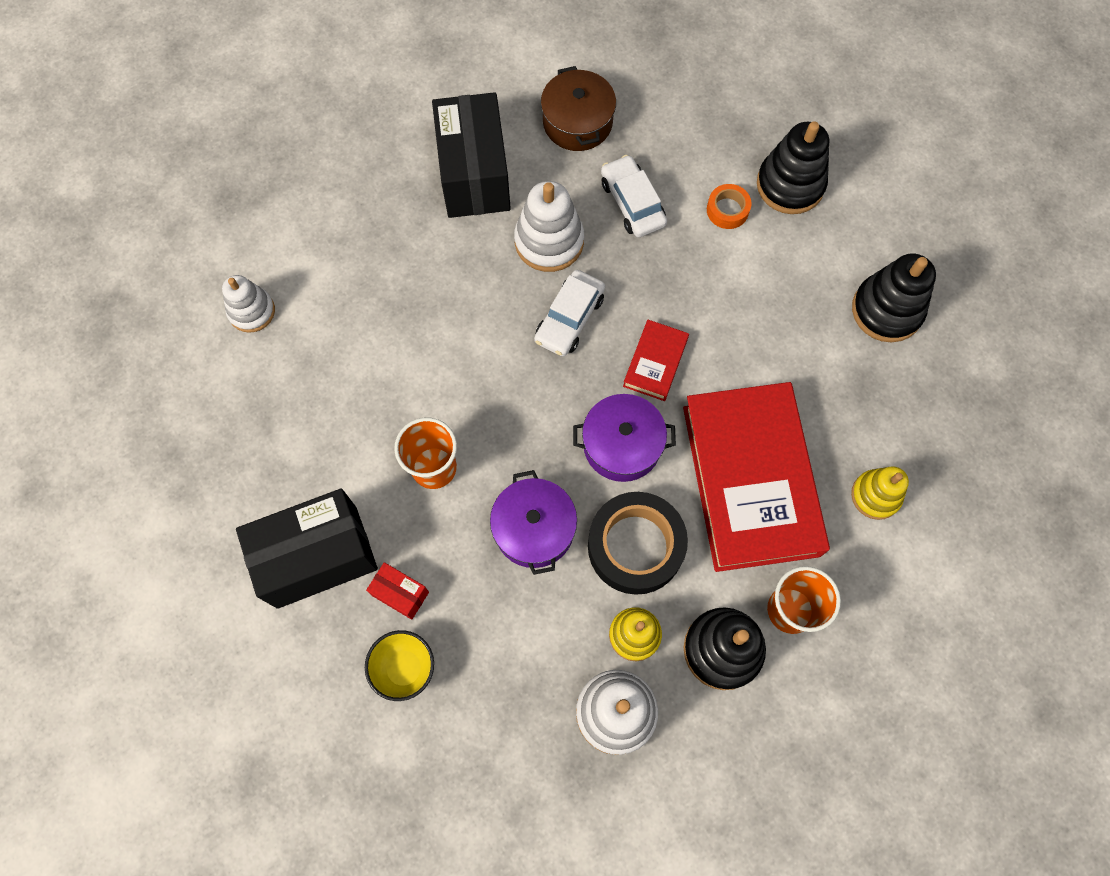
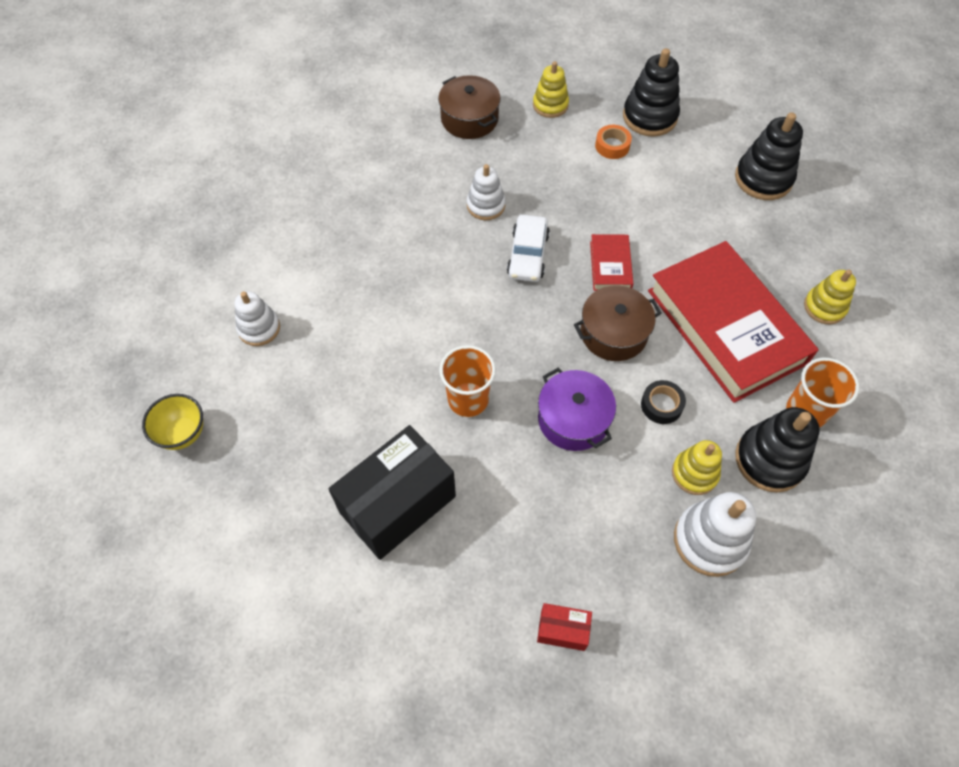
camera: 20 degrees left, 10 degrees down
yellow bowl [365,630,434,701] -> yellow bowl moved to [142,394,203,450]
red box [366,562,429,620] -> red box moved to [537,603,592,651]
black box [432,92,511,218] -> none
white stacking toy [514,181,584,272] -> white stacking toy [467,164,506,220], size x0.66
purple pot [573,394,676,482] -> brown pot [574,285,662,361]
black tape [588,492,688,595] -> black tape [641,380,686,424], size x0.49
white car [601,155,667,238] -> none
none -> yellow stacking toy [533,61,569,118]

